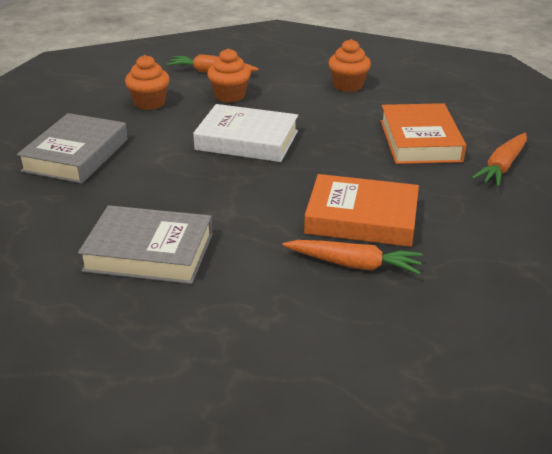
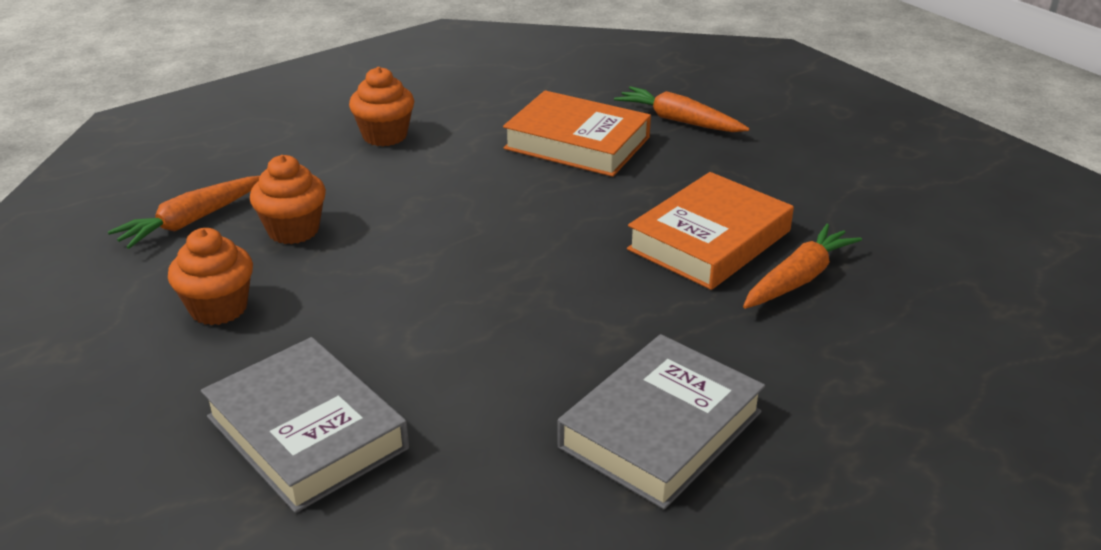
camera: 60 degrees left, 0 degrees up
white book [193,104,298,162] -> none
orange carrot [471,133,527,187] -> orange carrot turned 150 degrees clockwise [614,86,750,132]

